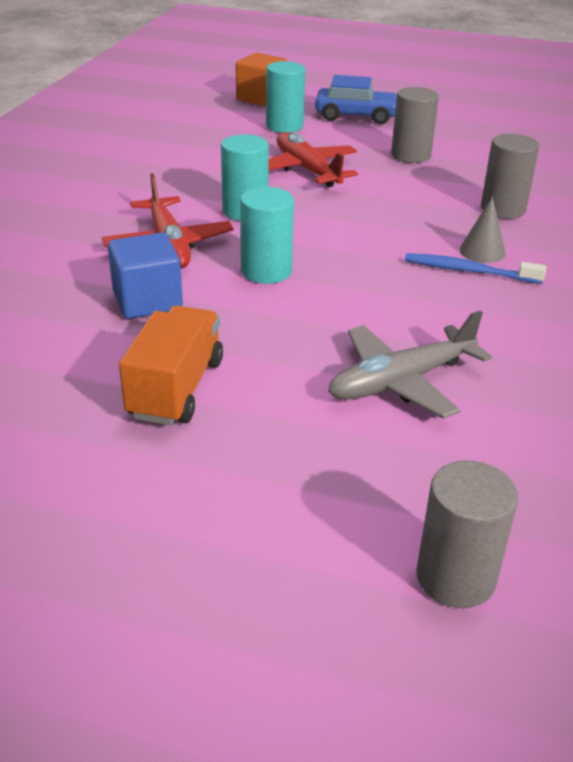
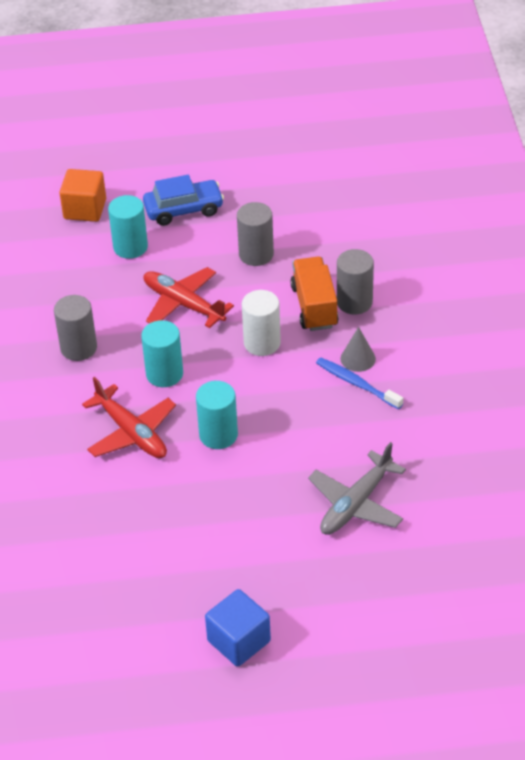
camera: 20 degrees left, 10 degrees up
blue cube [108,233,183,319] -> blue cube moved to [205,589,271,667]
orange truck [119,305,223,425] -> orange truck moved to [290,257,339,331]
blue toothbrush [405,253,547,284] -> blue toothbrush turned 45 degrees clockwise [316,358,403,409]
grey cylinder [416,460,518,608] -> grey cylinder moved to [54,295,97,361]
none -> white cylinder [242,290,281,356]

